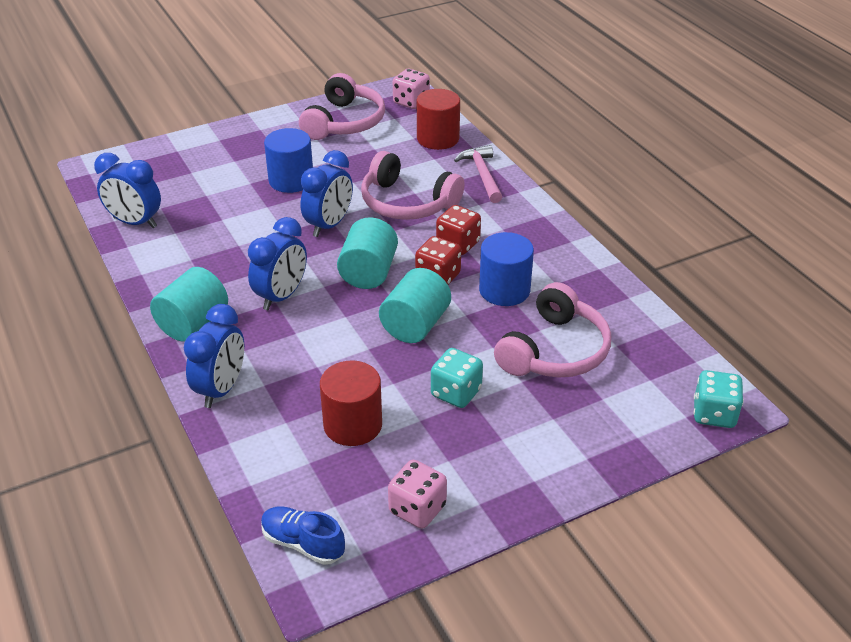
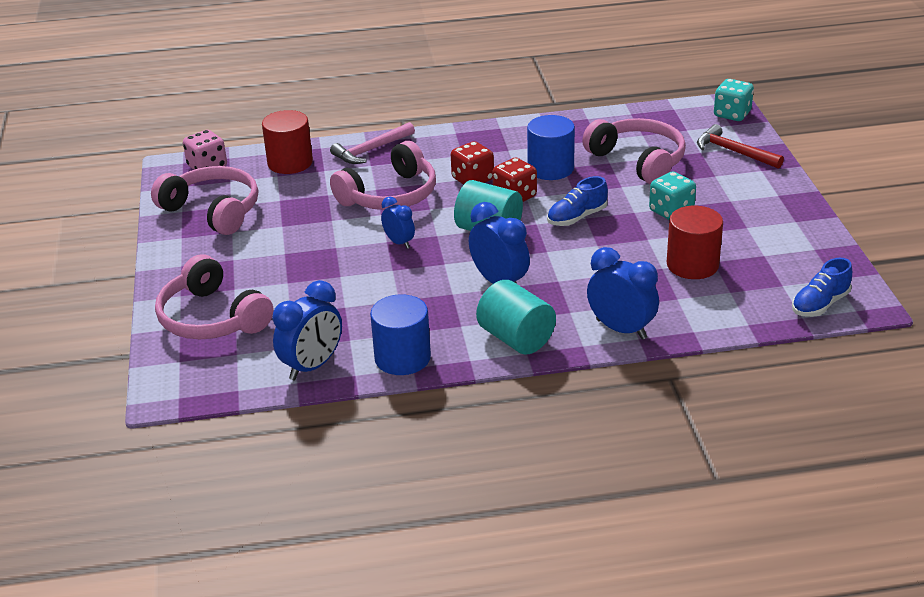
camera: 70 degrees left, 5 degrees down
blue cylinder [264,128,313,193] -> blue cylinder moved to [370,294,431,375]
blue clock [300,150,353,237] -> blue clock [381,197,415,249], size x0.60
turquoise cylinder [379,268,451,343] -> blue shoe [547,176,608,226]
pink dice [388,460,447,529] -> none
pink hammer [454,145,502,203] -> pink hammer turned 45 degrees counterclockwise [330,122,415,164]
none -> pink headphones [155,254,273,339]
none -> red hammer [697,124,784,169]

